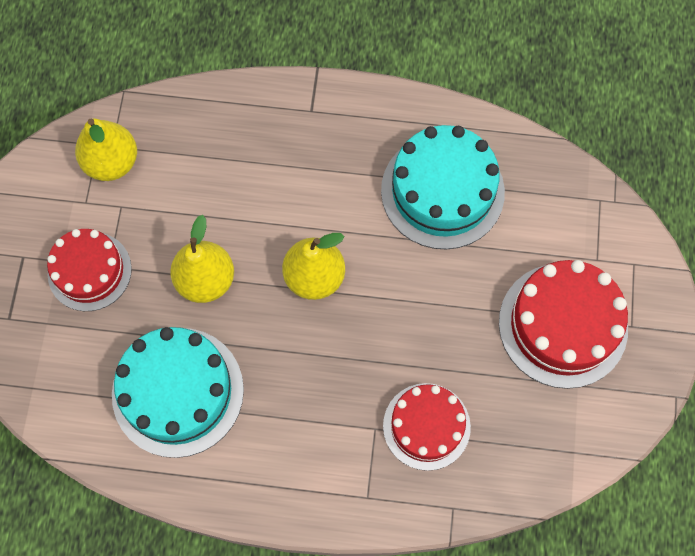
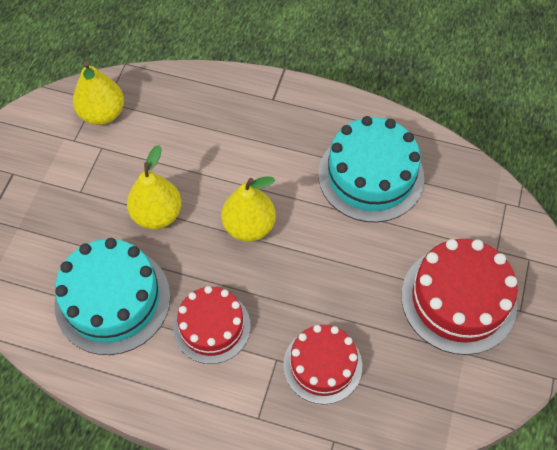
camera: 10 degrees right, 10 degrees down
red cake [47,229,132,311] -> red cake moved to [173,286,251,364]

